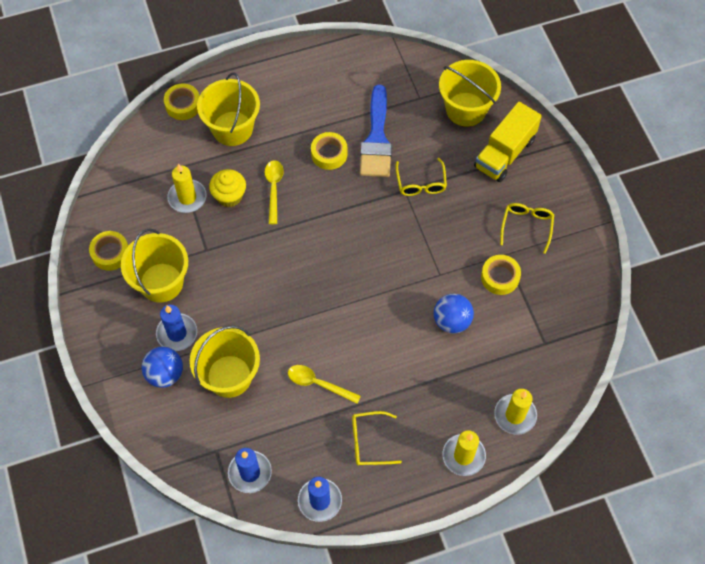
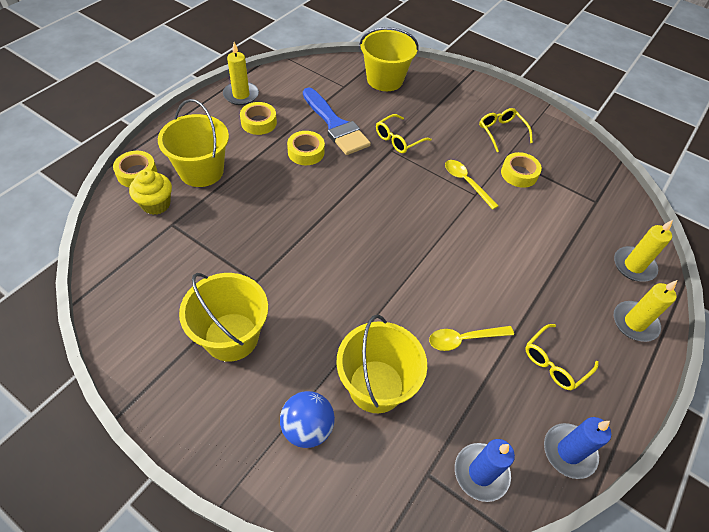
camera: 40 degrees left, 10 degrees down
yellow tape [89,231,128,271] -> yellow tape moved to [240,102,277,135]
blue candle [156,305,197,351] -> none
yellow candle [167,164,207,213] -> yellow candle moved to [223,42,259,105]
yellow cupcake [209,169,246,207] -> yellow cupcake moved to [129,169,172,215]
yellow spoon [265,160,284,224] -> yellow spoon moved to [445,160,499,210]
yellow glasses [395,158,447,196] -> yellow glasses turned 90 degrees clockwise [376,114,432,153]
blue ball [434,293,474,334] -> none
yellow truck [474,102,542,182] -> none

